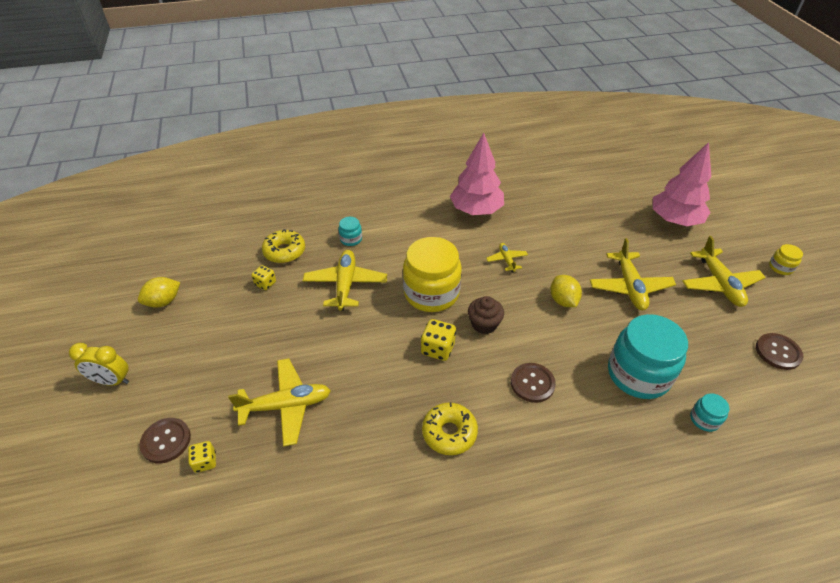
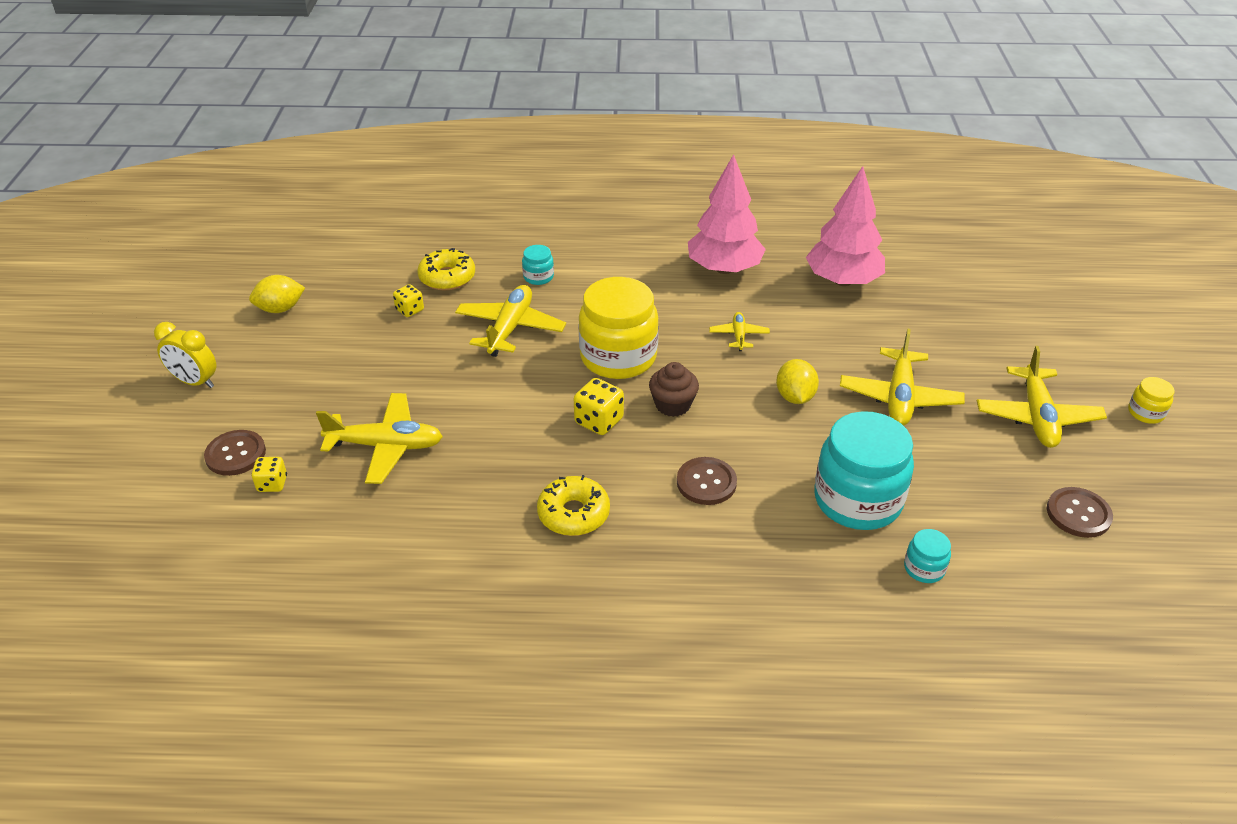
camera: 15 degrees right, 5 degrees down
pink tree [653,142,711,226] -> pink tree moved to [806,166,885,286]

